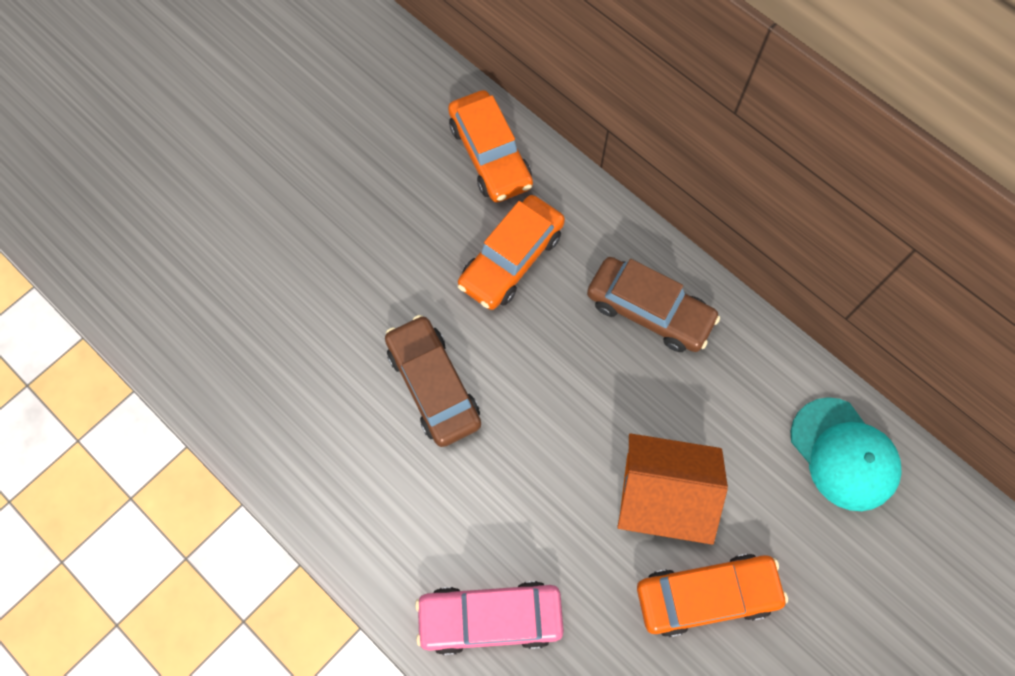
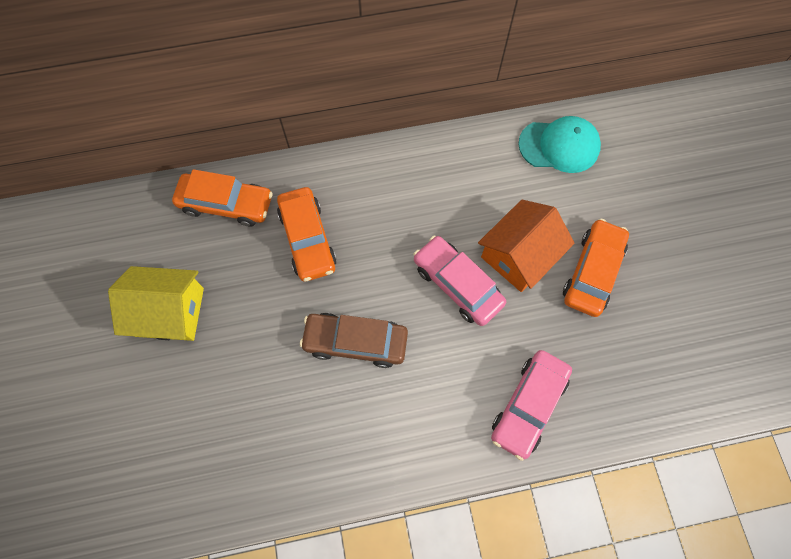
camera: 55 degrees left, 0 degrees up
brown car [587,257,720,352] -> none
none -> yellow house [108,266,204,341]
none -> pink car [413,236,506,326]

